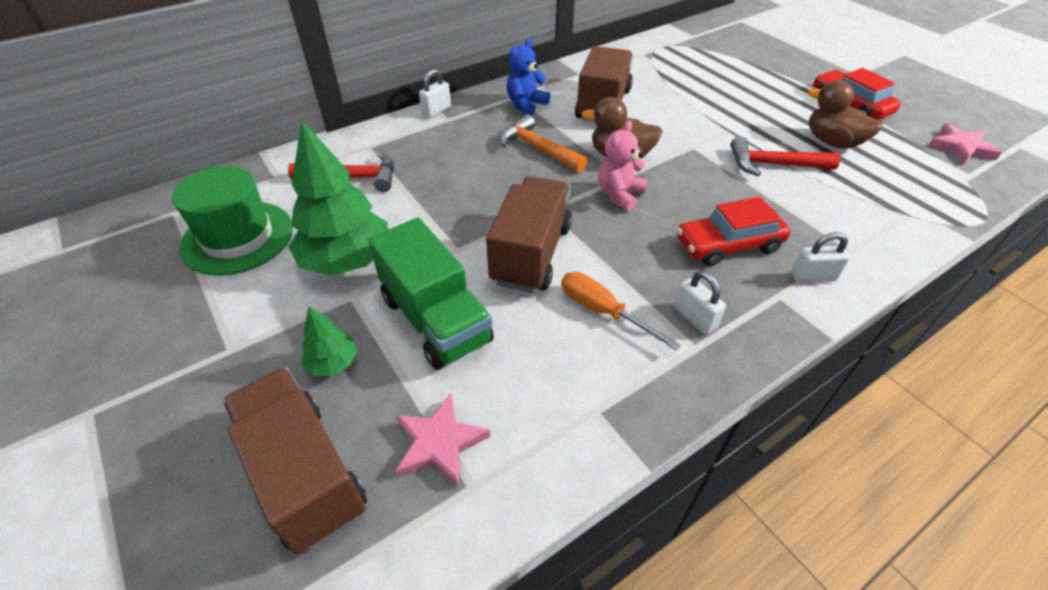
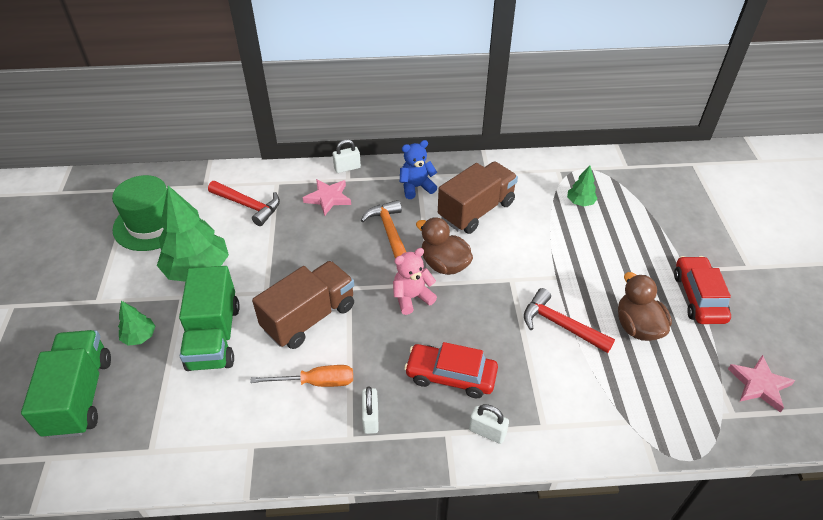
camera: 30 degrees right, 0 degrees up
brown truck [222,367,367,554] -> green truck [21,330,111,439]
pink star [396,393,490,487] -> pink star moved to [303,179,351,216]
orange screwdriver [561,272,681,351] -> orange screwdriver turned 105 degrees clockwise [250,365,353,387]
none -> green tree [567,165,598,207]

